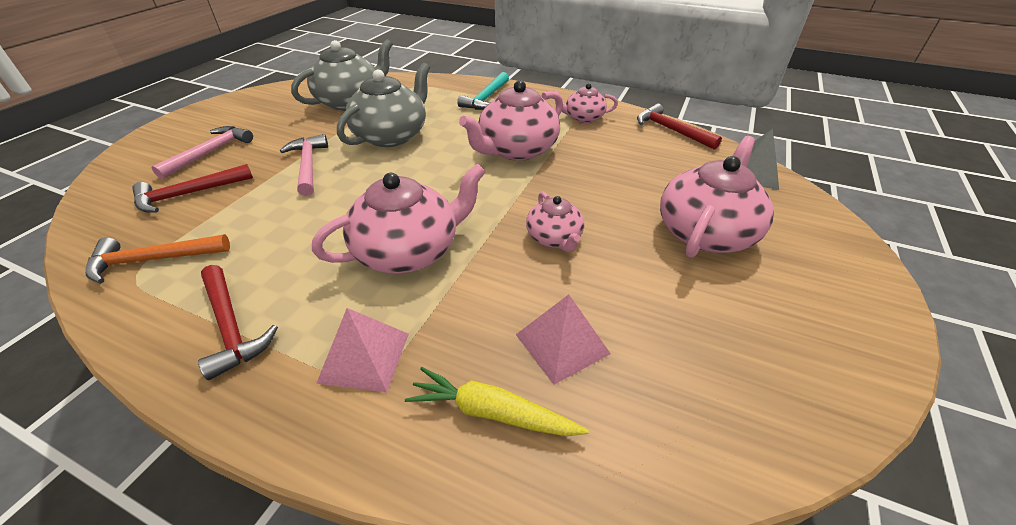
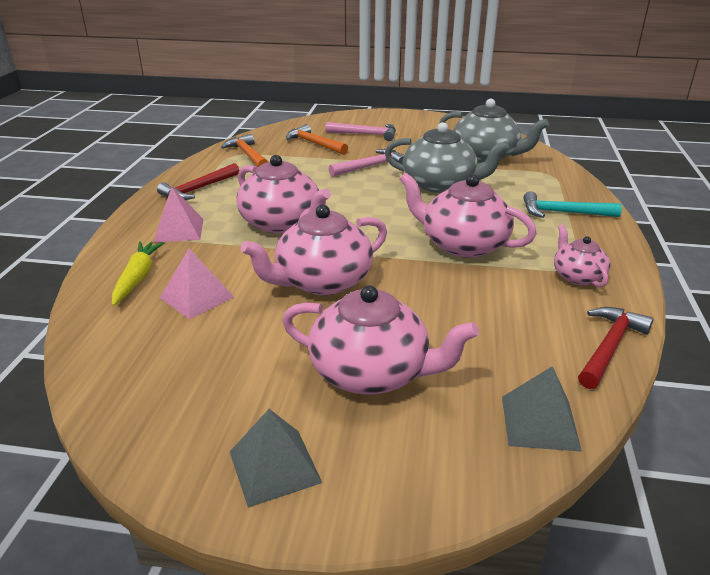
camera: 75 degrees right, 10 degrees down
red hammer [132,164,253,213] -> orange hammer [286,124,348,155]
pink teapot [526,192,585,252] -> pink teapot [241,205,387,295], size x1.79
none -> grey pyramid [230,409,322,508]

